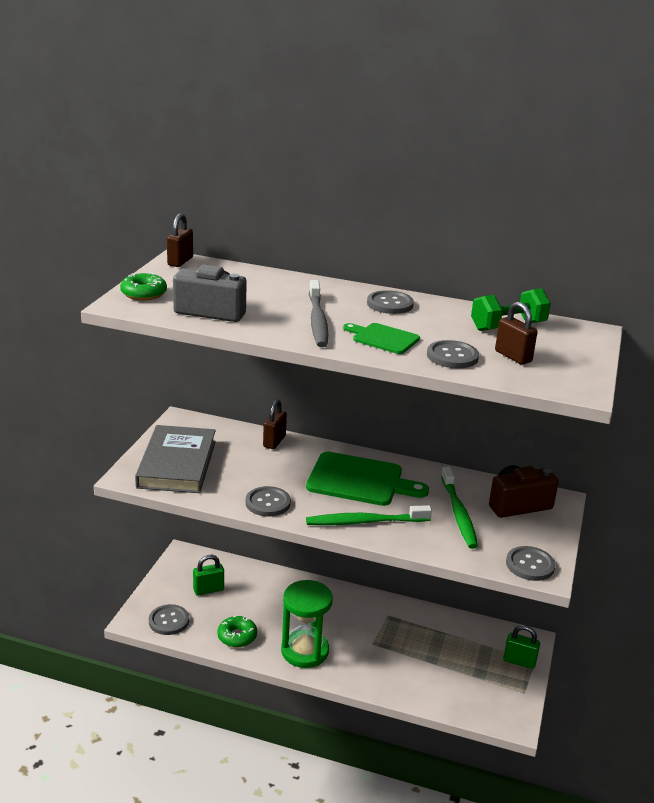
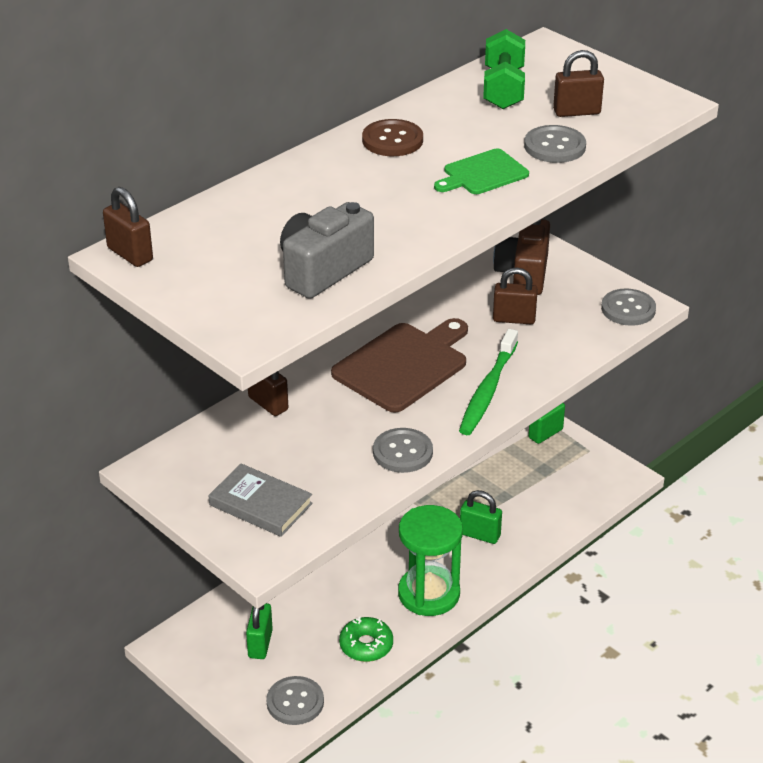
camera: 60 degrees left, 10 degrees up
green donut [120,272,167,300] -> none
grey book [135,425,216,493] -> grey book [208,463,313,537], size x0.62
green cutting board [306,452,429,506] -> brown cutting board [331,318,468,412]
grey toothbrush [309,280,328,347] -> none
grey button [367,290,414,314] -> brown button [362,119,423,156]
green toothbrush [441,467,478,549] -> brown padlock [493,267,538,324]
none -> green padlock [460,490,502,544]

